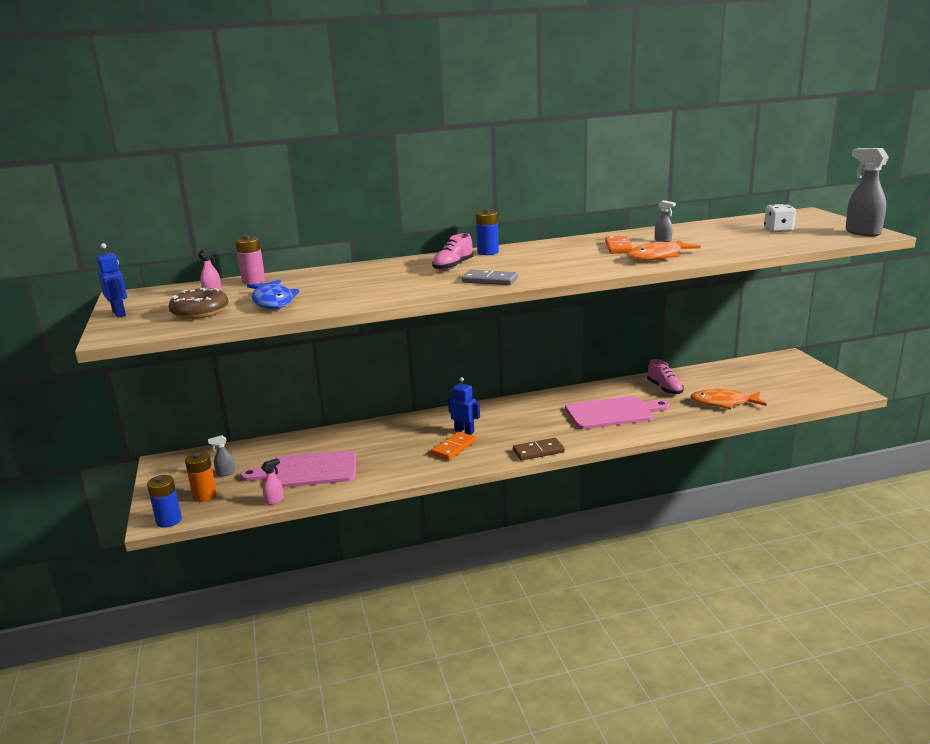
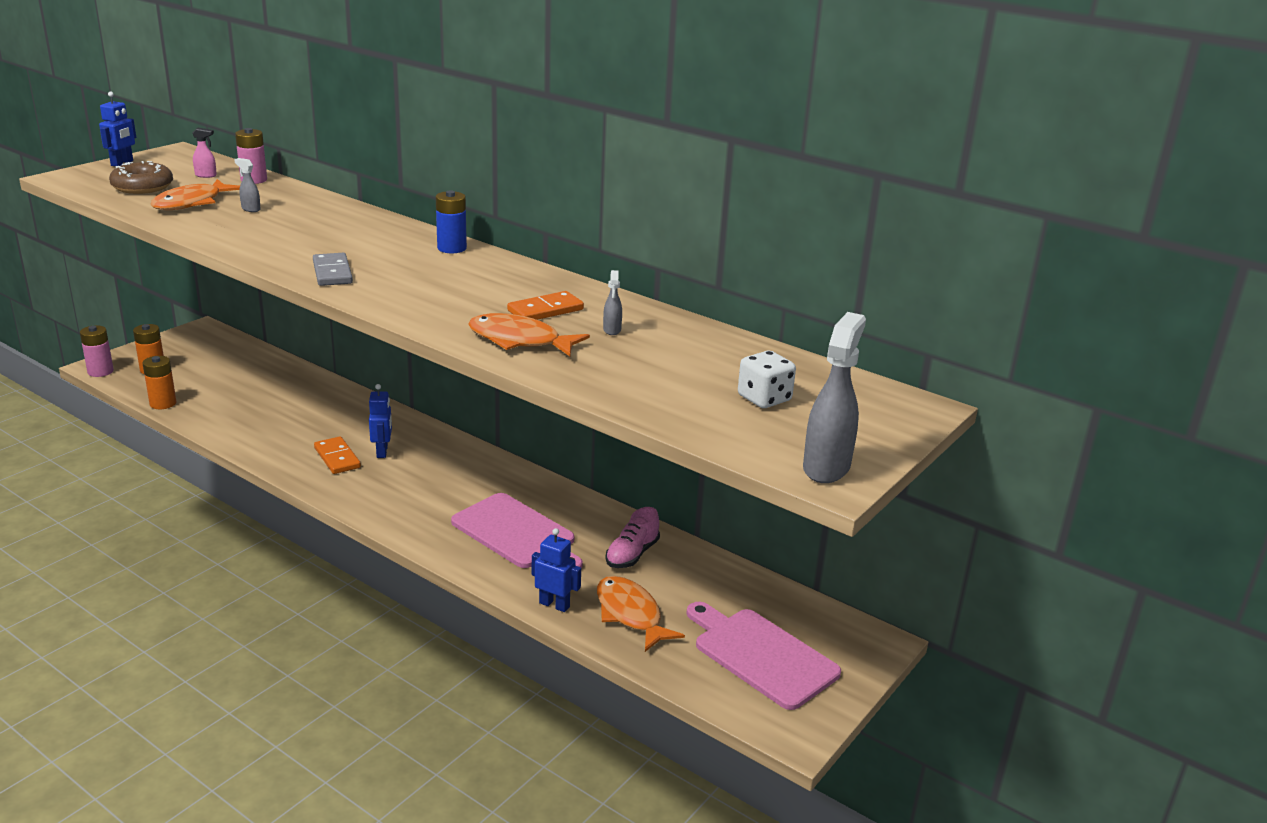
camera: 50 degrees right, 5 degrees up
blue battery [147,475,182,528] -> pink battery [80,325,114,377]
grey spray bottle [208,435,235,476] -> grey spray bottle moved to [234,158,261,212]
pink cutting board [240,450,356,488] -> pink cutting board moved to [686,602,841,710]
blue fish [247,279,299,309] -> orange fish [151,179,240,210]
pink spray bottle [261,458,283,505] -> orange battery [143,356,176,409]
orange domino [431,431,476,460] -> orange domino turned 60 degrees clockwise [314,436,361,474]
pink shoe [432,233,474,271] -> none
brown domino [513,438,565,461] -> none
none -> blue robot [532,528,581,612]

